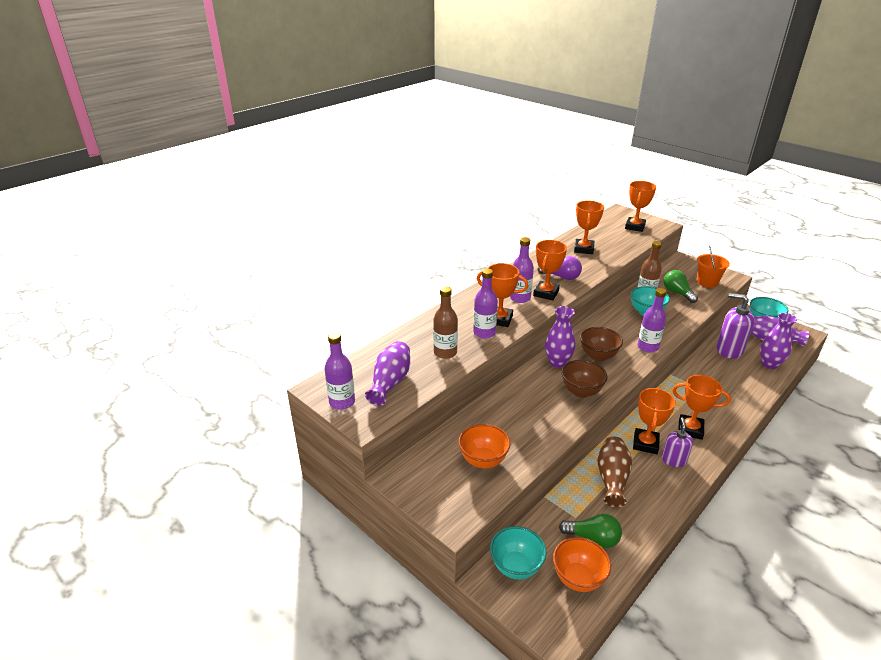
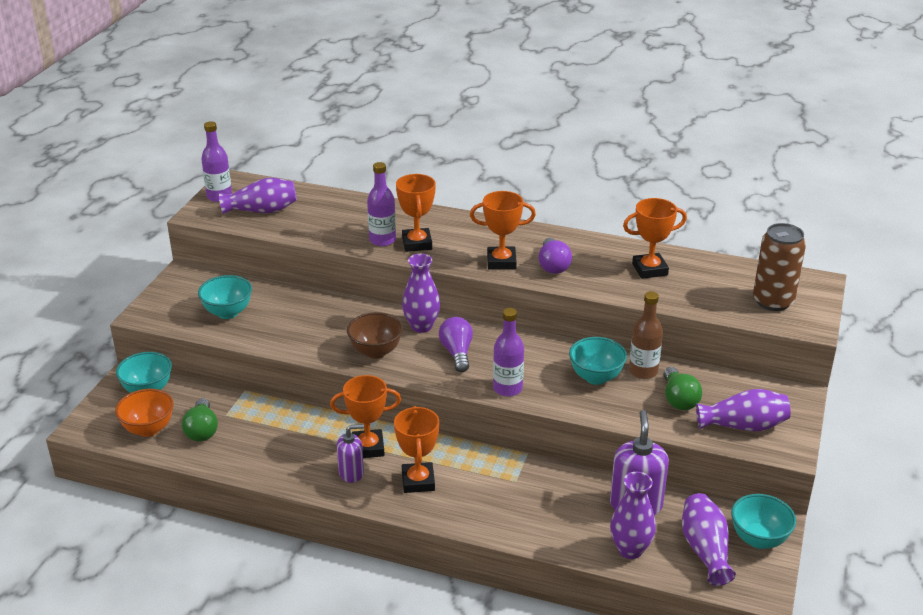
camera: 65 degrees right, 0 degrees up
brown bottle [433,286,458,359] -> none
orange bowl [459,424,510,468] -> turquoise bowl [198,275,252,319]
purple bottle [510,237,534,303] -> none
brown bowl [580,327,623,361] -> purple light bulb [439,317,473,372]
brown vase [597,436,632,507] -> none
orange trophy [625,181,656,232] -> brown can [753,223,806,311]
green light bulb [663,270,698,303] -> green light bulb turned 135 degrees clockwise [663,367,702,410]
orange bucket [697,246,730,288] -> purple vase [696,389,791,431]

